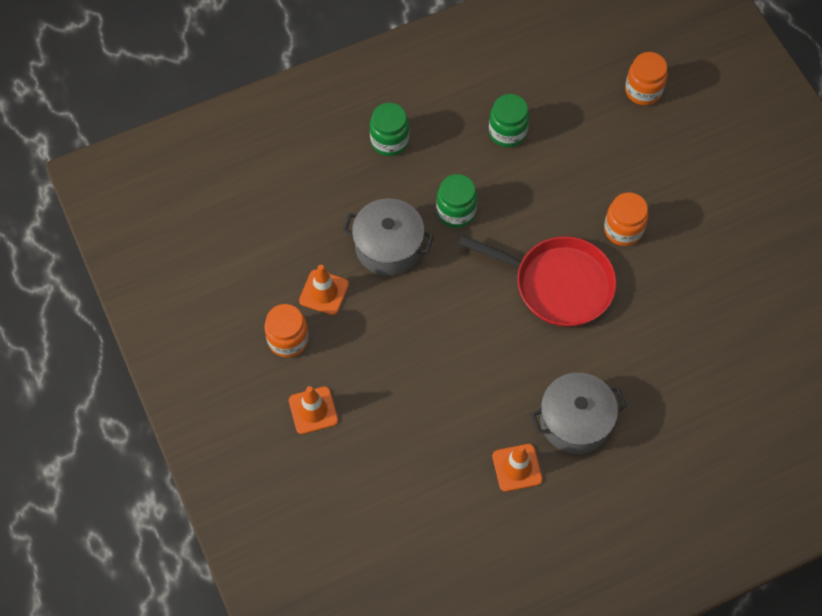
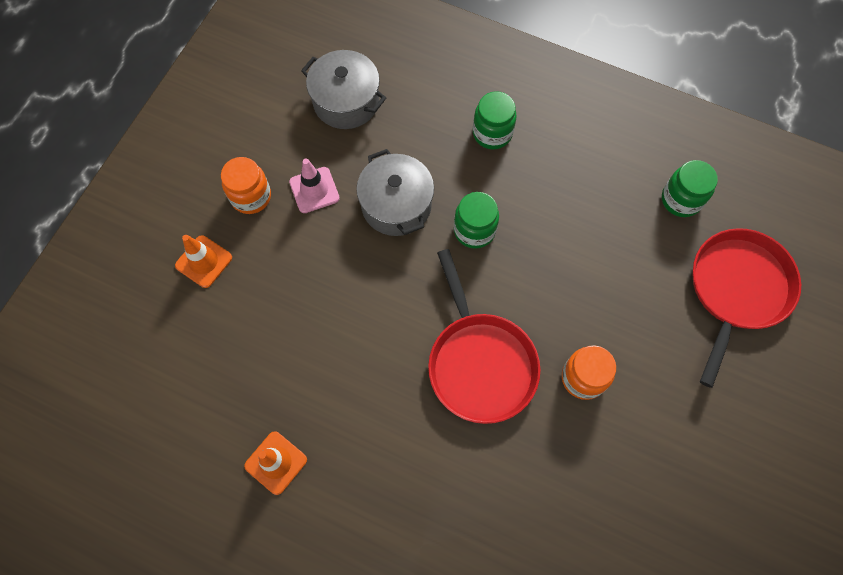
camera: 50 degrees right, 5 degrees up
orange traffic cone [299,265,349,315] -> pink traffic cone [289,159,340,213]
green jar [489,94,529,147] -> green jar moved to [662,160,718,217]
grey pot [531,373,627,454] -> grey pot moved to [301,50,386,129]
orange jar [625,52,668,105] -> red pan [693,228,801,388]

